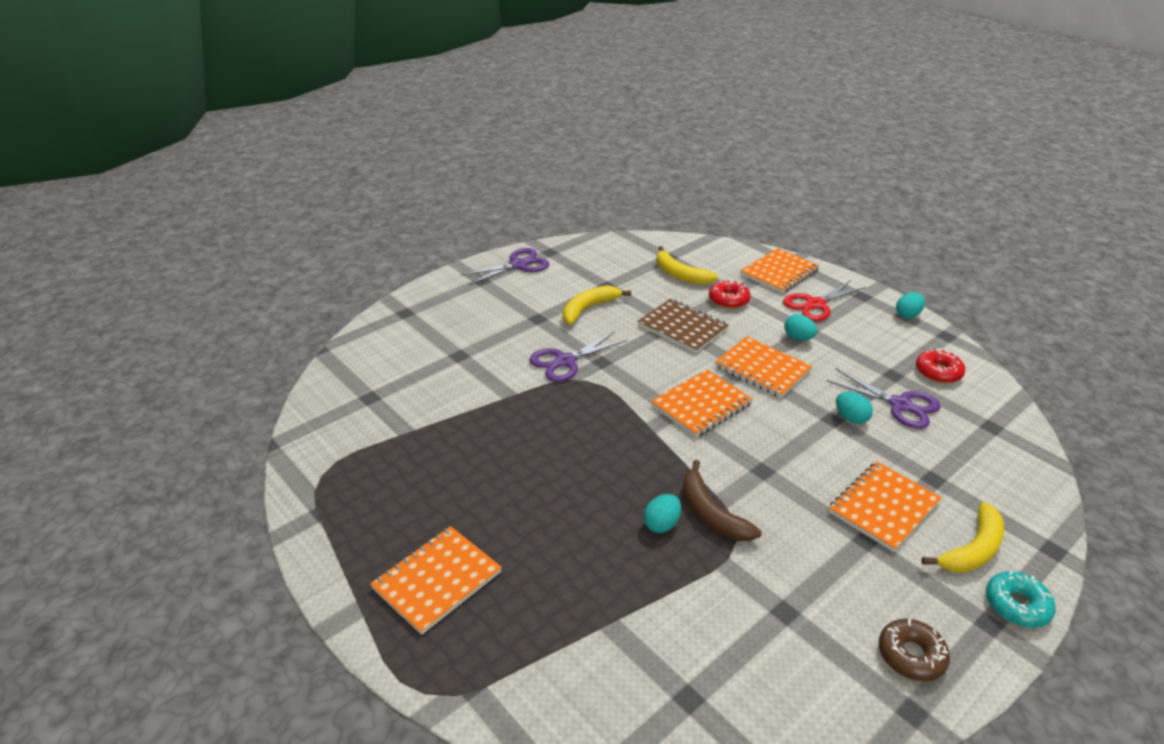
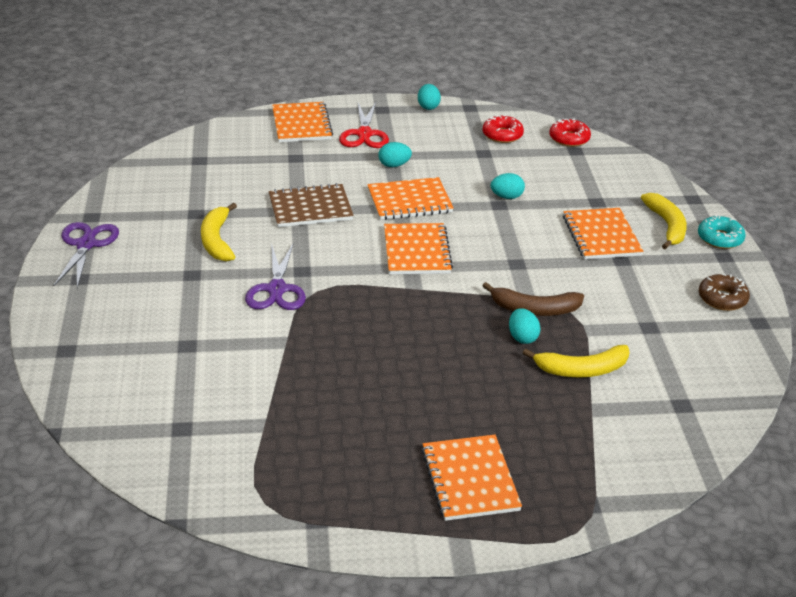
camera: 55 degrees left, 0 degrees up
yellow banana [656,246,718,285] -> yellow banana moved to [523,345,630,378]
red donut [709,279,751,309] -> red donut moved to [549,118,591,147]
purple scissors [826,369,941,429] -> none

